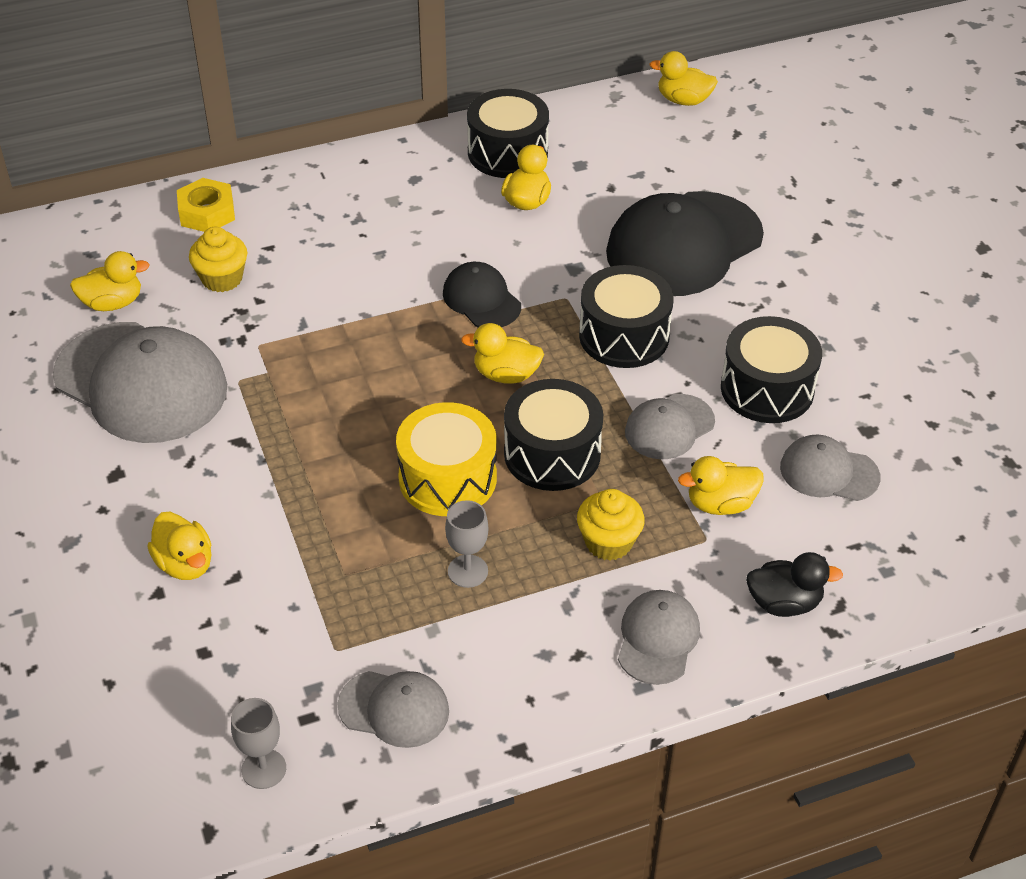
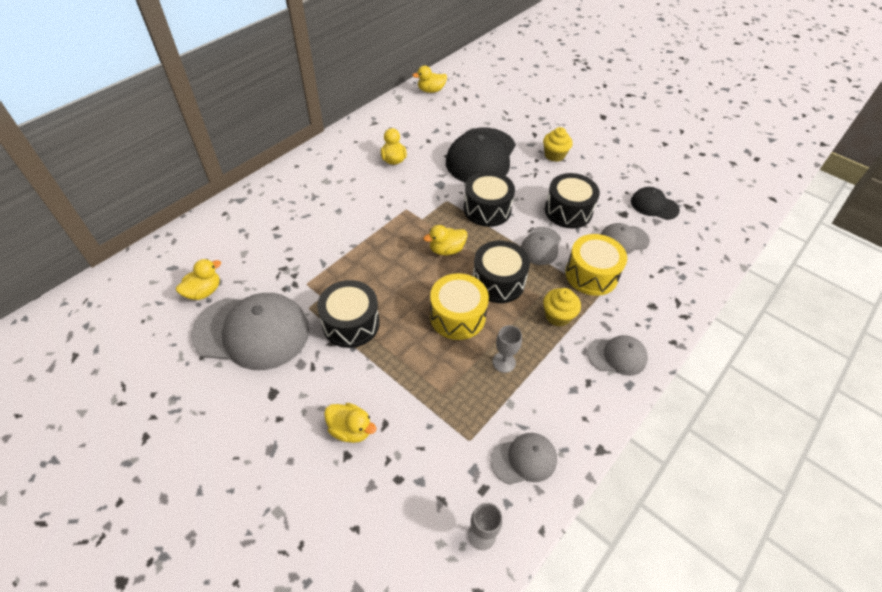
camera: 30 degrees left, 5 degrees up
yellow nut [177,178,235,232] -> none
yellow cupcake [189,227,247,292] -> yellow cupcake moved to [543,127,572,162]
black cap [443,262,521,327] -> black cap moved to [631,187,680,220]
black drum [467,89,549,178] -> black drum moved to [317,280,380,348]
grey cap [618,590,700,685] -> grey cap turned 105 degrees clockwise [587,335,648,376]
yellow duck [678,456,764,515] -> yellow drum [565,234,627,296]
black duck [746,552,843,617] -> none

